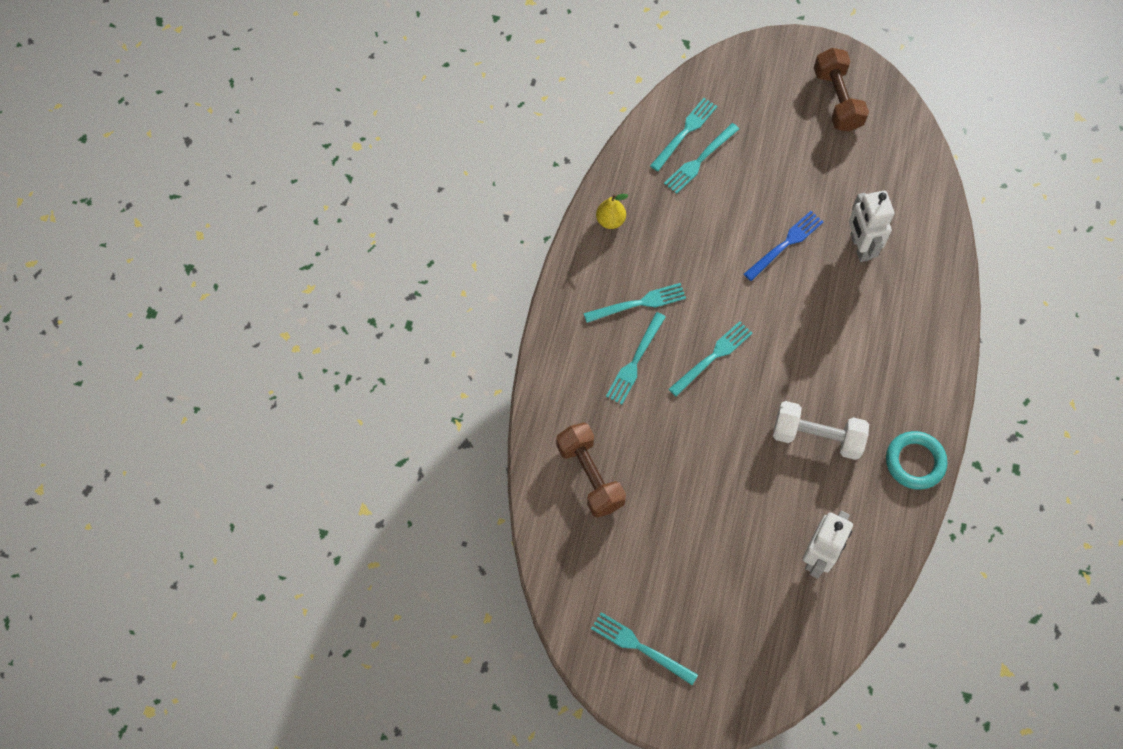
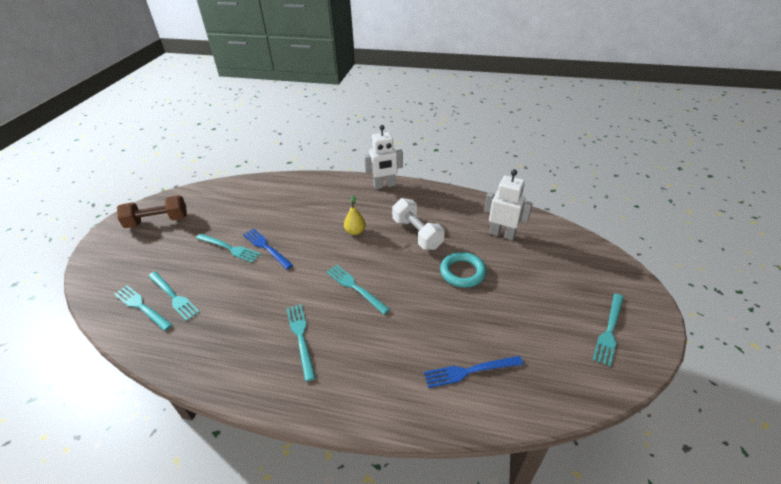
camera: 90 degrees left, 25 degrees down
brown dumbbell [556,423,626,518] -> blue fork [424,356,524,388]
yellow pear [596,194,628,229] -> yellow pear moved to [344,195,366,235]
turquoise fork [606,312,666,404] -> turquoise fork moved to [196,234,261,263]
white dumbbell [773,401,869,460] -> white dumbbell turned 45 degrees counterclockwise [392,198,445,250]
white robot [849,191,894,262] -> white robot moved to [364,125,403,189]
turquoise ring [886,431,947,490] -> turquoise ring moved to [440,252,486,288]

